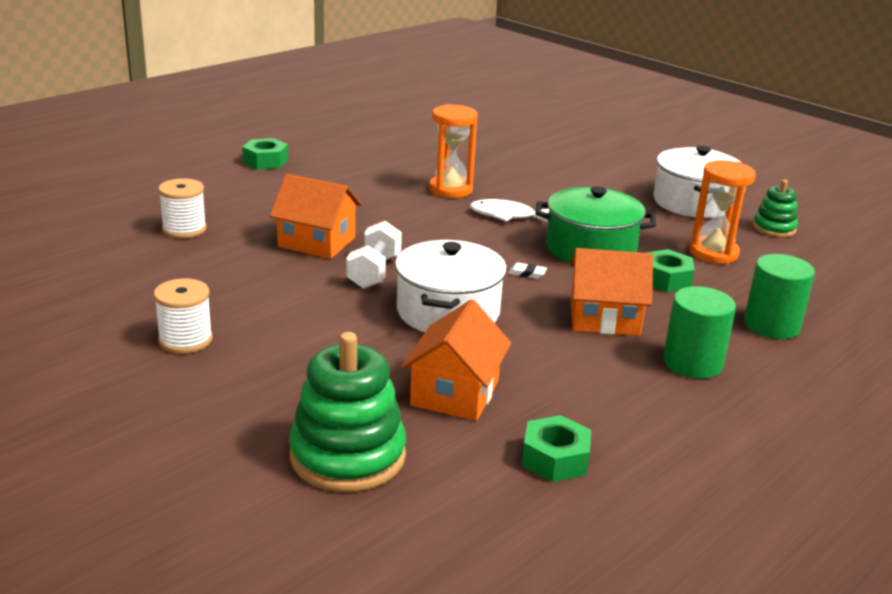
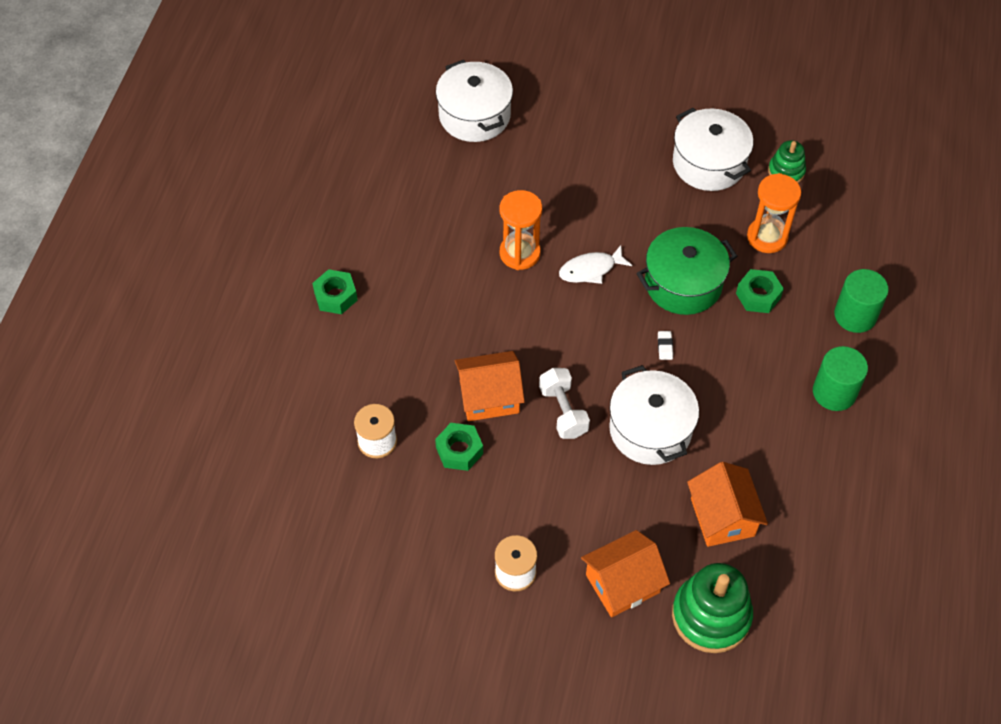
camera: 30 degrees left, 30 degrees up
white eraser [508,263,547,279] -> white eraser turned 75 degrees counterclockwise [658,331,673,360]
green nut [522,415,592,482] -> green nut moved to [435,423,483,471]
orange house [570,248,653,336] -> orange house moved to [581,530,670,617]
none -> white pot [436,60,513,142]

